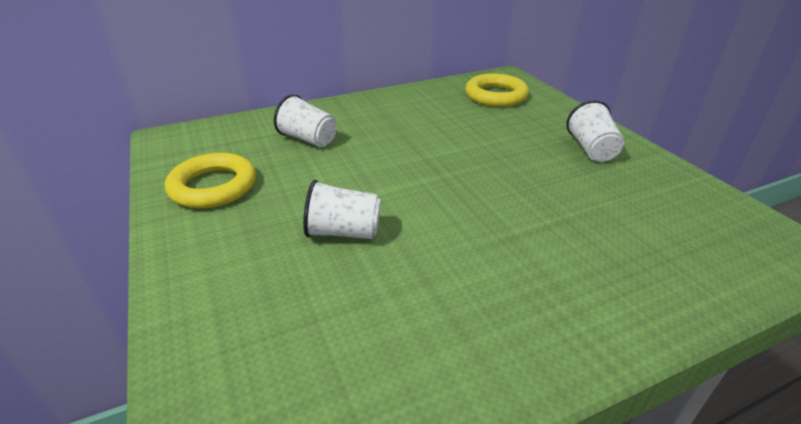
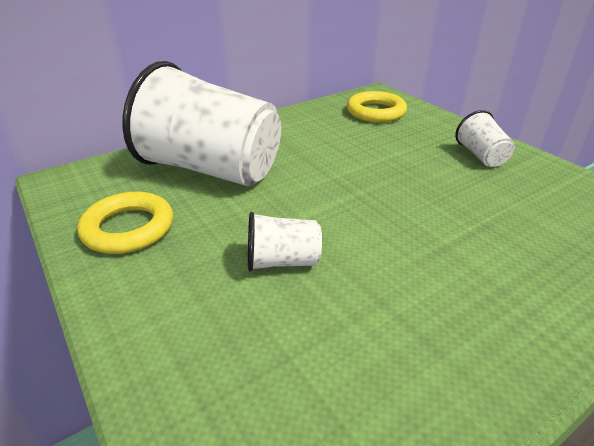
camera: 10 degrees left, 0 degrees up
white cup [274,94,337,147] -> white cup [122,61,281,187], size x2.33

